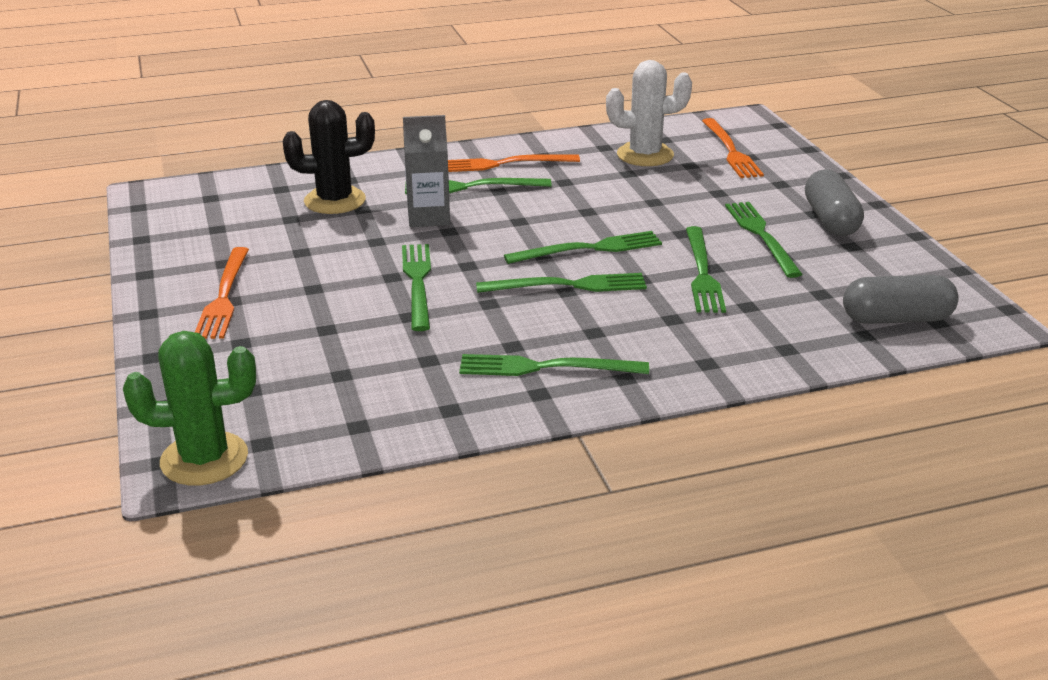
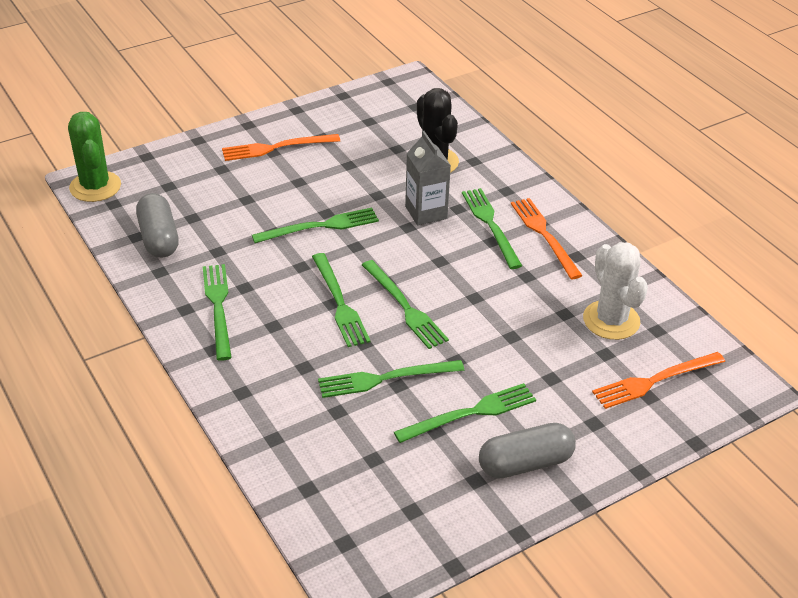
camera: 75 degrees right, 10 degrees up
grey capsule [843,275,959,324] -> grey capsule moved to [136,193,179,258]

